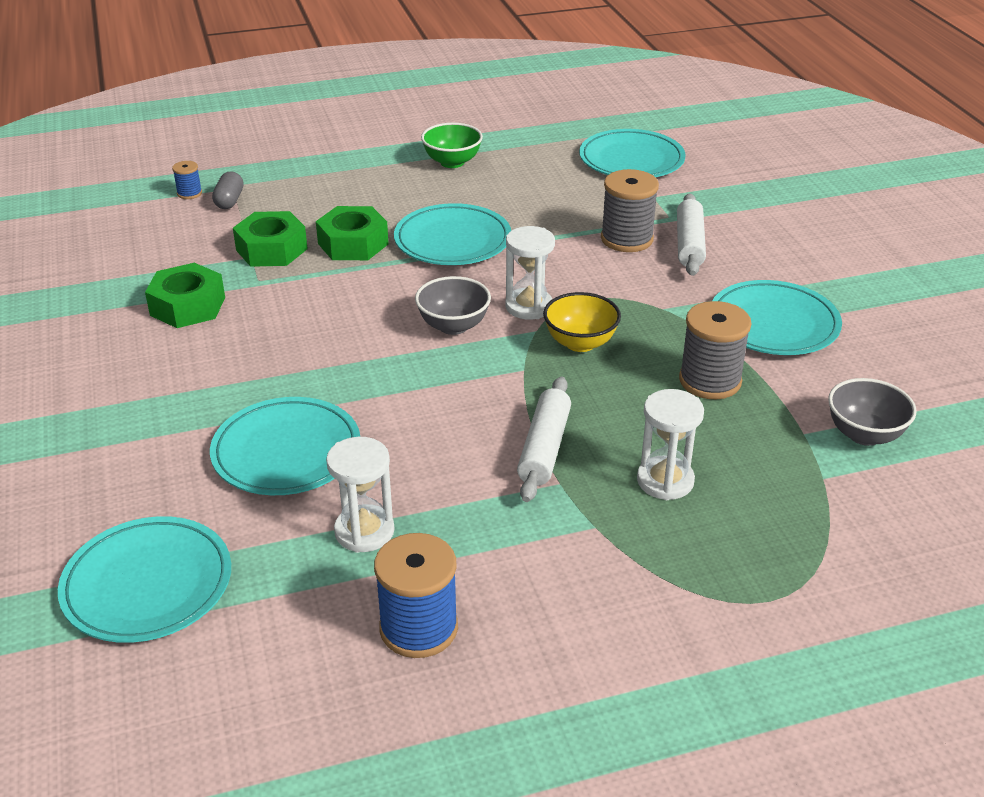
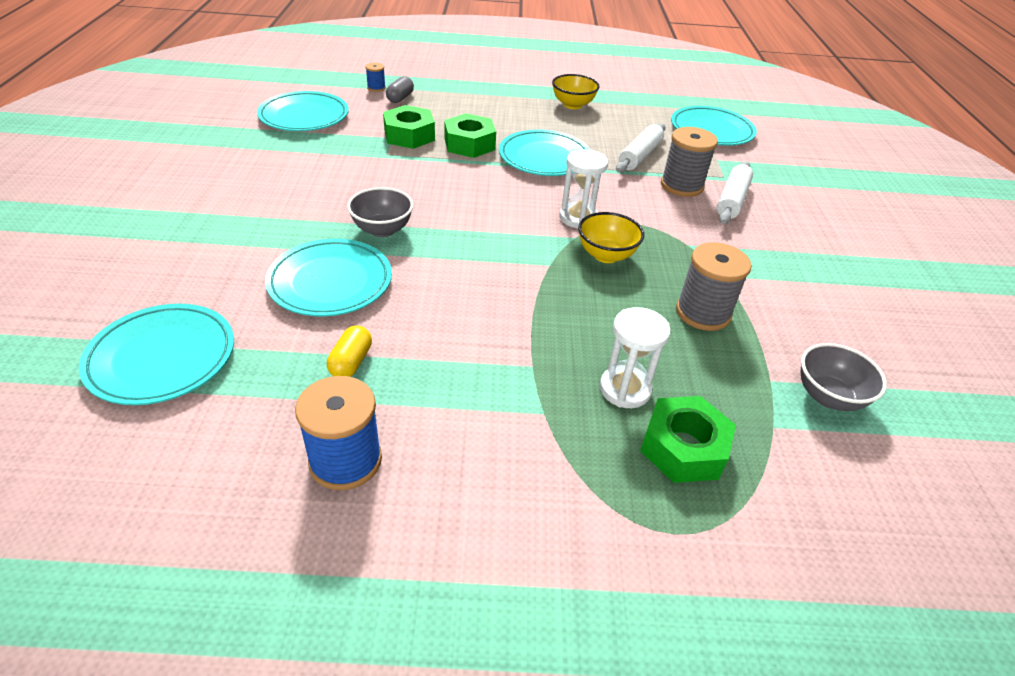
camera: 15 degrees right, 5 degrees up
green nut [145,263,225,328] -> green nut moved to [640,396,736,483]
white hourglass [326,437,394,553] -> yellow capsule [327,325,372,377]
grey bowl [415,276,491,335] -> grey bowl moved to [347,187,414,237]
green bowl [421,123,483,168] -> yellow bowl [552,74,599,109]
white rolling pin [517,376,571,502] -> white rolling pin moved to [616,123,666,173]
turquoise plate [712,280,842,355] -> turquoise plate moved to [257,91,349,131]

